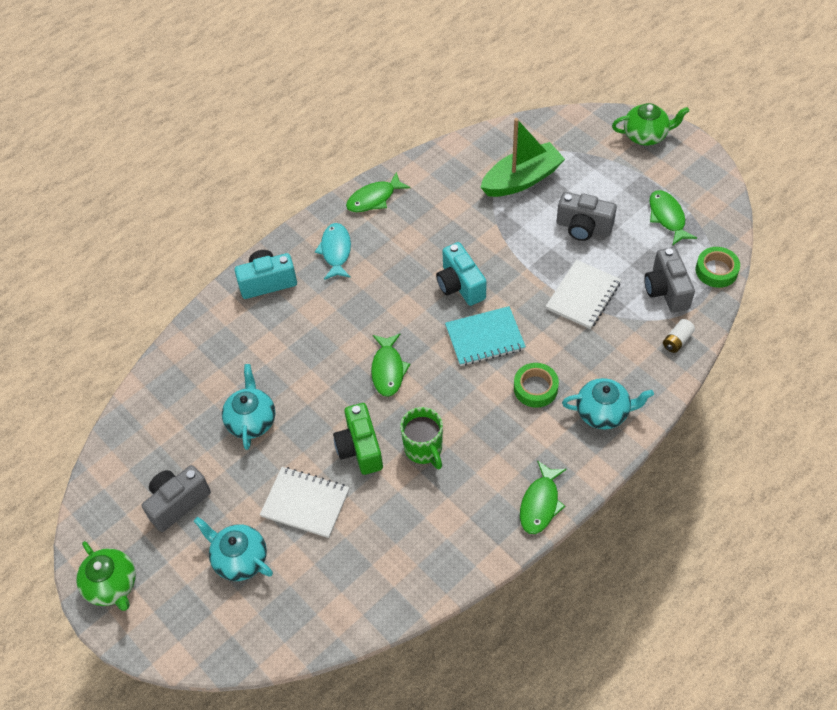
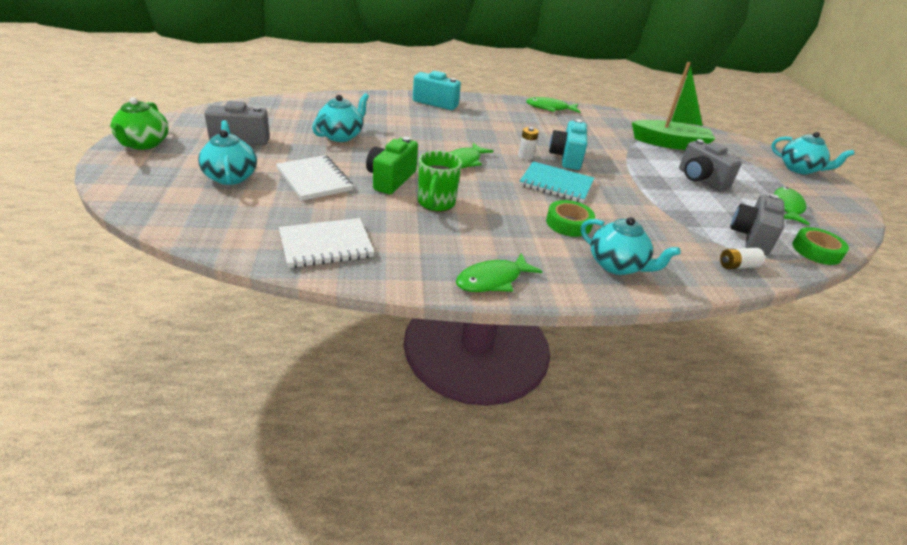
camera: 30 degrees right, 20 degrees down
turquoise fish [315,223,351,280] -> none
white notebook [546,260,621,329] -> white notebook moved to [279,218,374,268]
green teapot [612,103,689,145] -> turquoise teapot [771,132,855,174]
none -> white battery [518,127,539,160]

